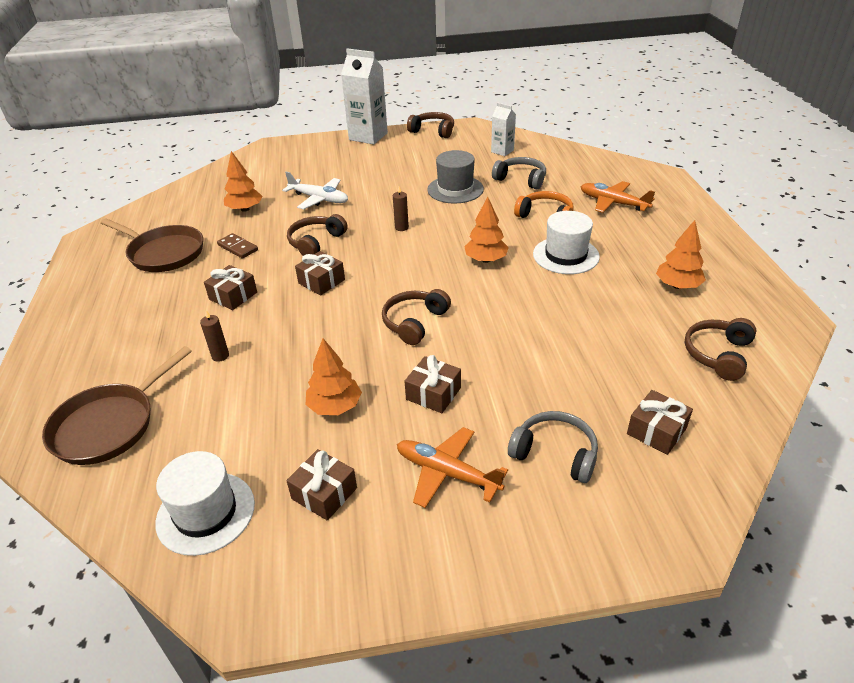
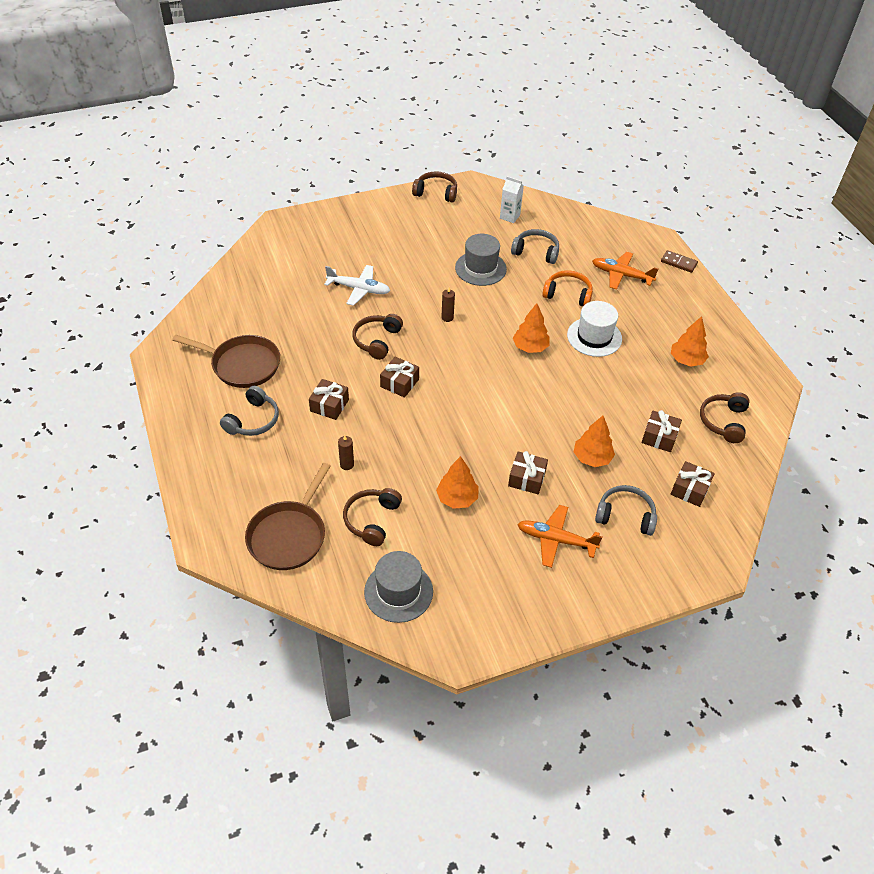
camera: 15 degrees left, 10 degrees up
white hat [155,451,255,556] -> grey hat [364,551,433,623]
brown domino [217,233,258,259] -> brown domino moved to [661,250,698,273]
orange tree [224,151,263,212] -> orange tree moved to [574,416,615,467]
brown gift [286,449,357,521] -> brown gift moved to [642,410,682,452]
white carton [341,48,388,144] -> none
brown headphones [382,289,451,345] -> brown headphones moved to [343,488,402,546]
none -> grey headphones [220,386,279,436]

